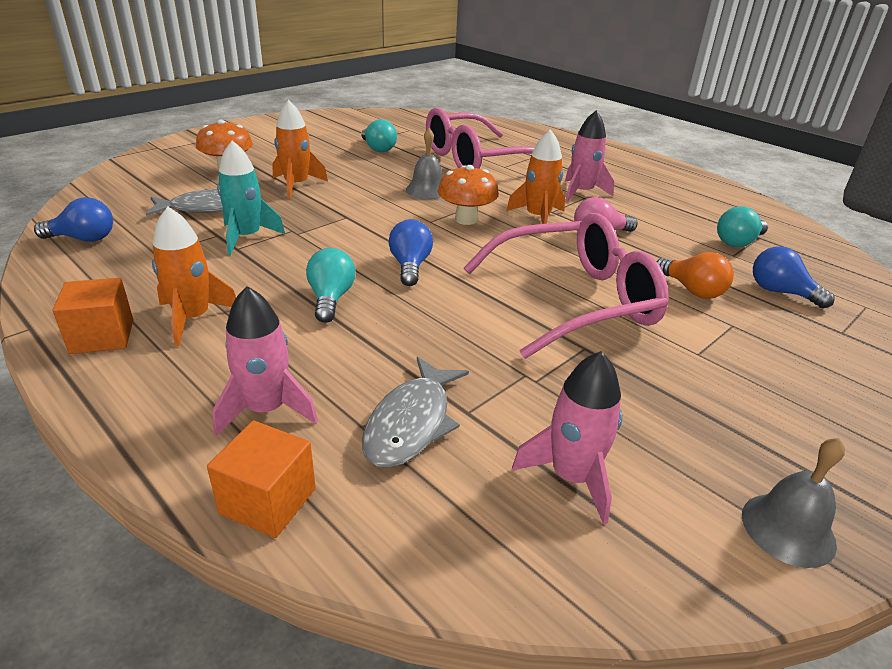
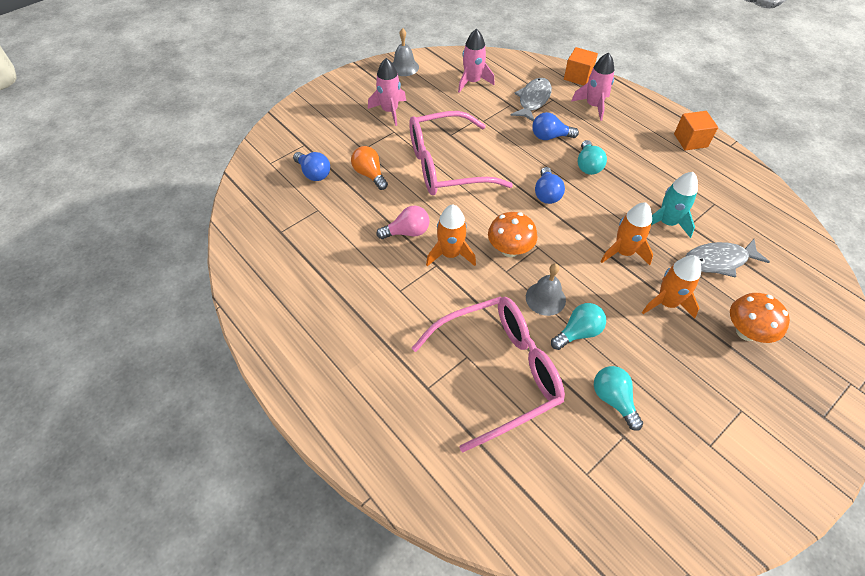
camera: 175 degrees left, 20 degrees up
blue light bulb [34,197,113,242] -> blue light bulb moved to [532,112,579,140]
orange rocket [152,207,236,346] -> orange rocket moved to [601,202,653,265]
pink rocket [565,110,614,202] -> pink rocket moved to [368,58,406,126]
turquoise light bulb [717,206,768,247] -> turquoise light bulb moved to [551,303,606,350]

